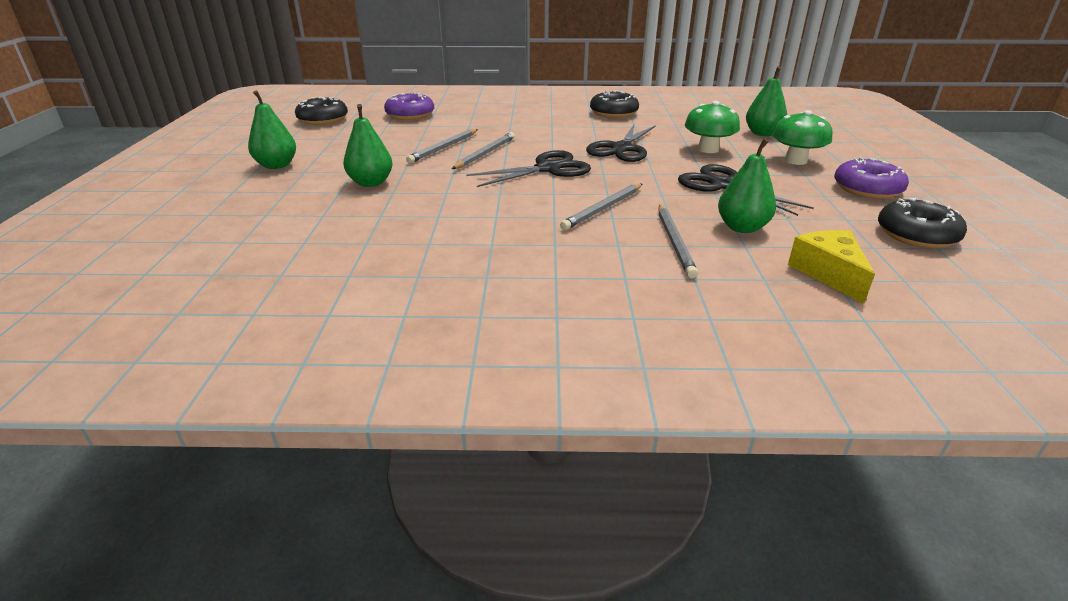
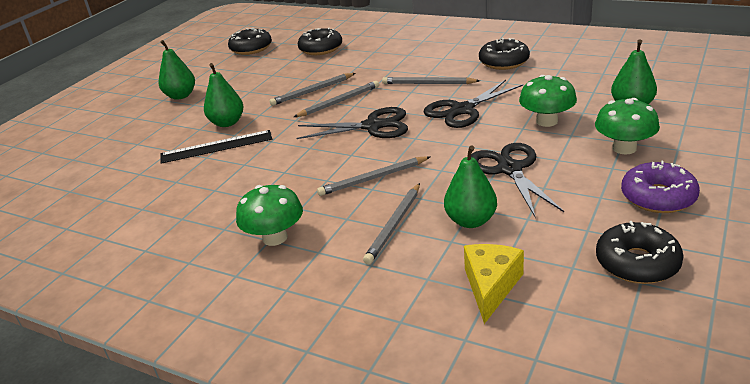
camera: 30 degrees right, 0 degrees up
purple donut [384,92,434,120] -> black donut [298,28,342,55]
none -> black ruler [160,130,272,164]
none -> green mushroom [236,185,303,246]
none -> grey pencil [382,77,480,84]

